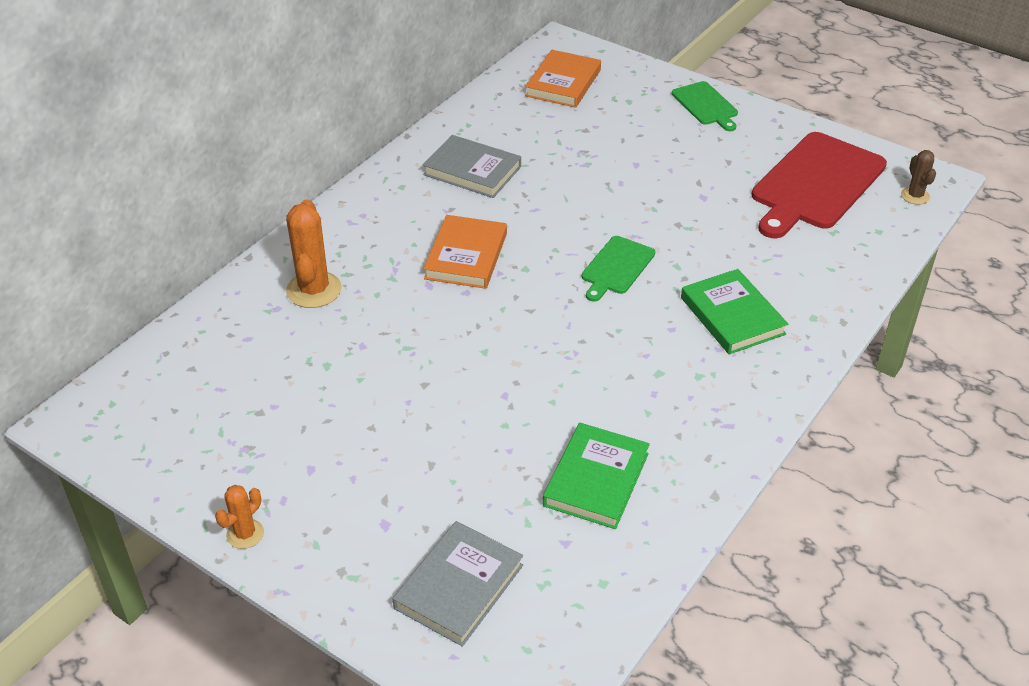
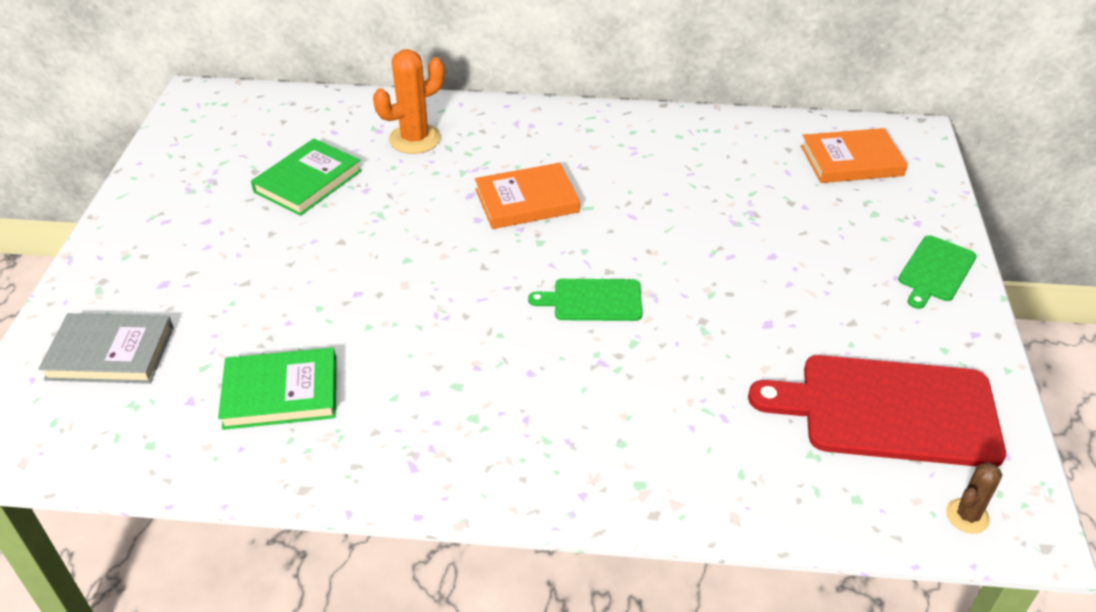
camera: 60 degrees right, 0 degrees up
orange cactus [215,485,264,549] -> none
grey book [423,135,521,198] -> none
green book [681,269,788,355] -> green book moved to [251,138,362,216]

